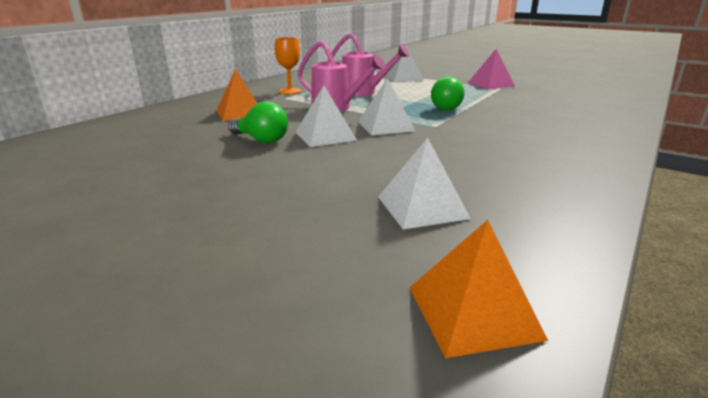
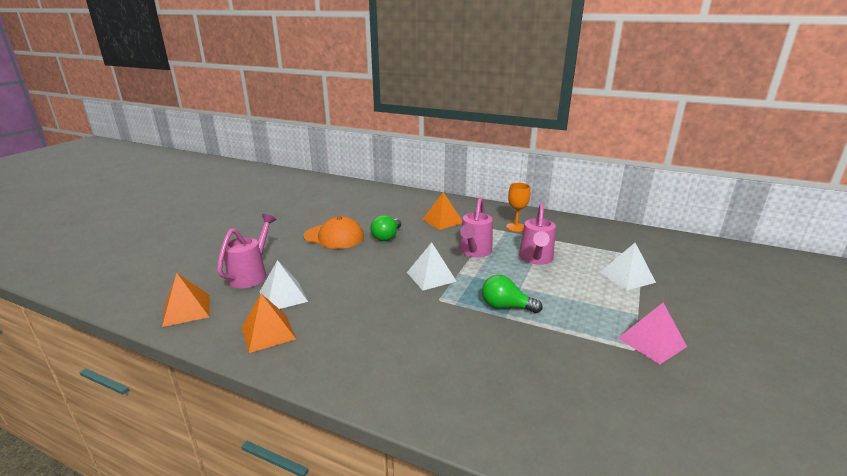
camera: 80 degrees right, 0 degrees up
white pyramid [296,86,357,147] -> none
none -> pink watering can [217,214,276,288]
none -> orange pyramid [242,294,296,353]
none -> orange cap [304,216,364,249]

